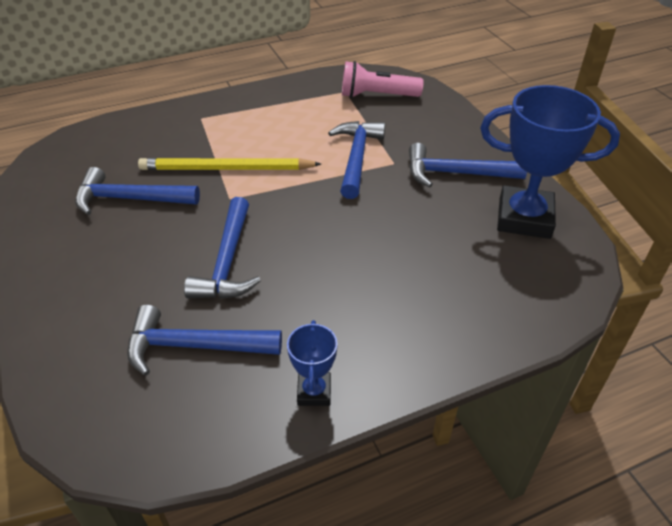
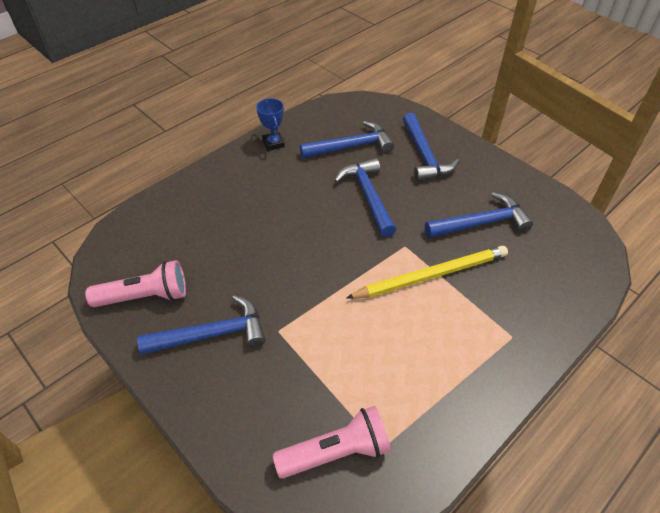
camera: 160 degrees right, 5 degrees up
blue hammer [328,121,385,199] -> blue hammer moved to [403,113,459,181]
blue trophy [480,85,620,239] -> pink flashlight [85,260,186,307]

